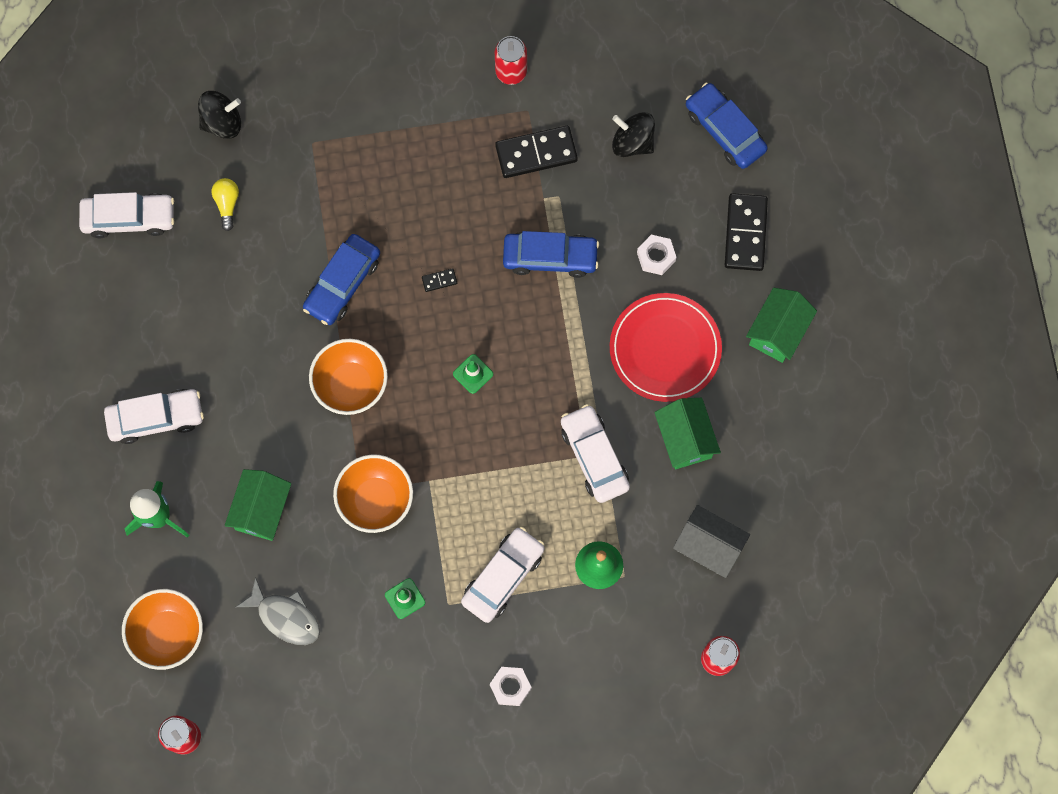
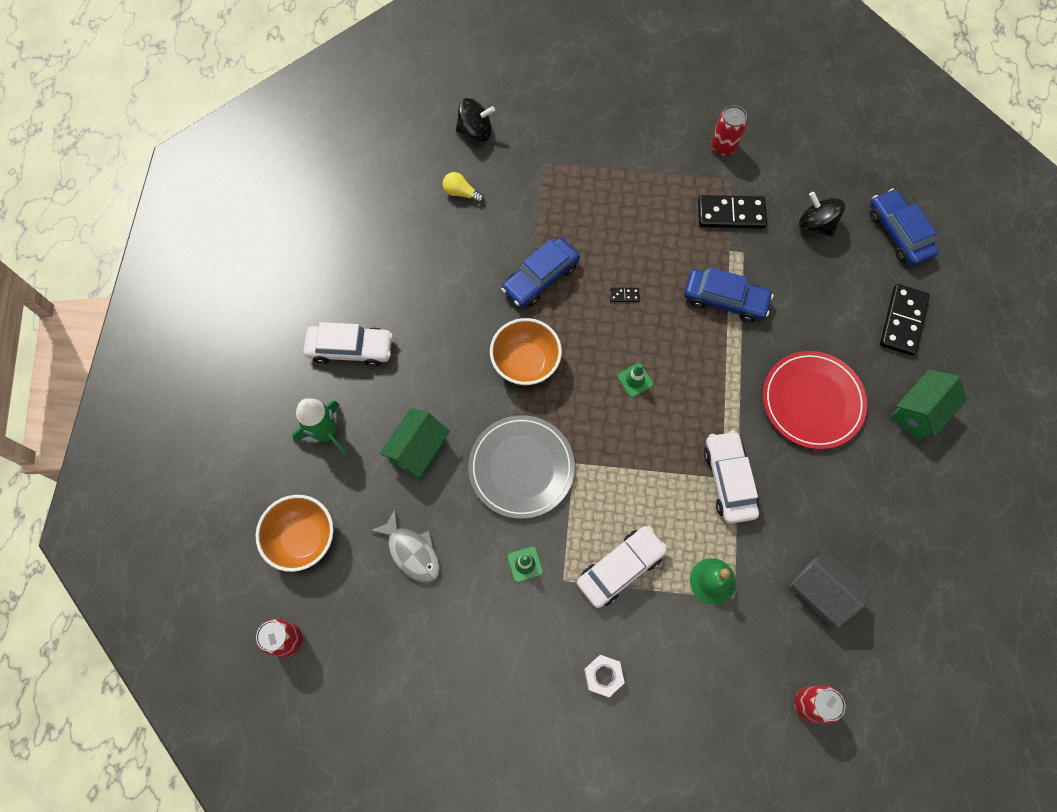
camera: 15 degrees right, 5 degrees down
white car [79,192,174,238] -> none
yellow light bulb [212,178,239,231] -> yellow light bulb turned 75 degrees counterclockwise [442,172,485,203]
orange bowl [333,454,413,533] -> grey plate [468,415,575,519]
white nut [637,235,677,275] -> none
green house [654,398,721,469] -> none

